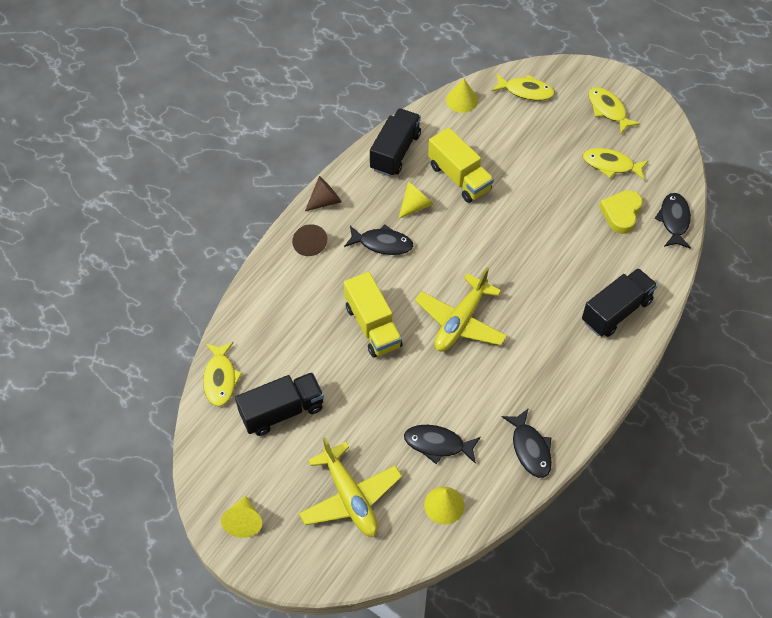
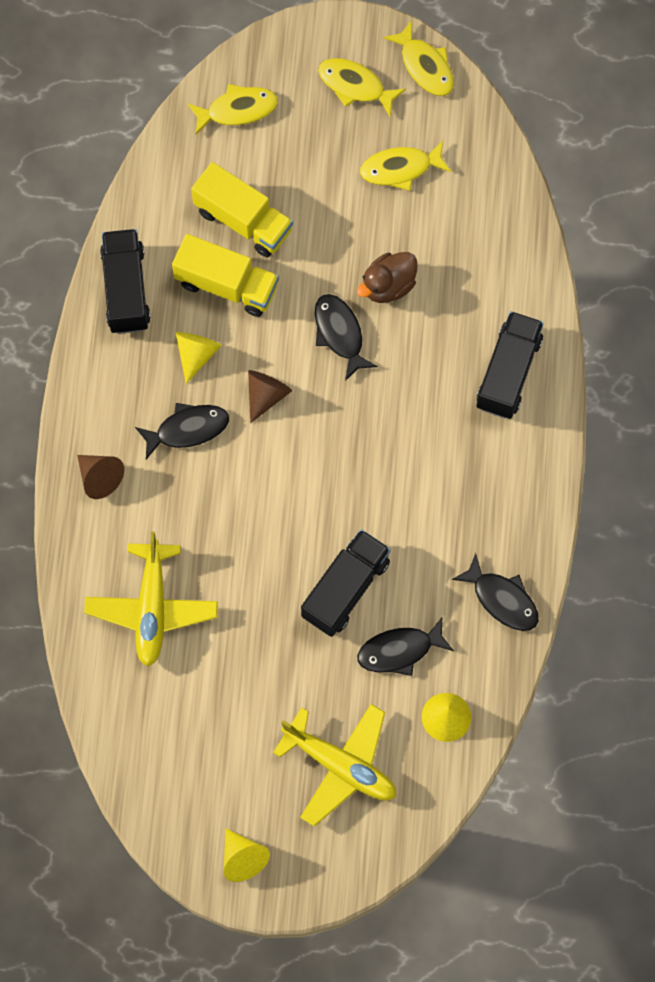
camera: 30 degrees left, 15 degrees up
yellow fish [203,342,243,406] -> yellow fish moved to [384,20,454,96]
black truck [235,372,324,436] -> black truck moved to [301,529,391,637]
brown cone [305,176,342,211] -> brown cone moved to [248,370,292,423]
yellow truck [344,272,402,357] -> yellow truck moved to [191,162,293,257]
yellow plane [415,268,507,352] -> yellow plane moved to [84,532,218,667]
yellow cone [446,78,478,113] -> none
yellow heart [599,190,643,234] -> none
black fish [654,193,691,249] -> black fish moved to [315,294,378,381]
none -> brown duck [357,252,418,303]

